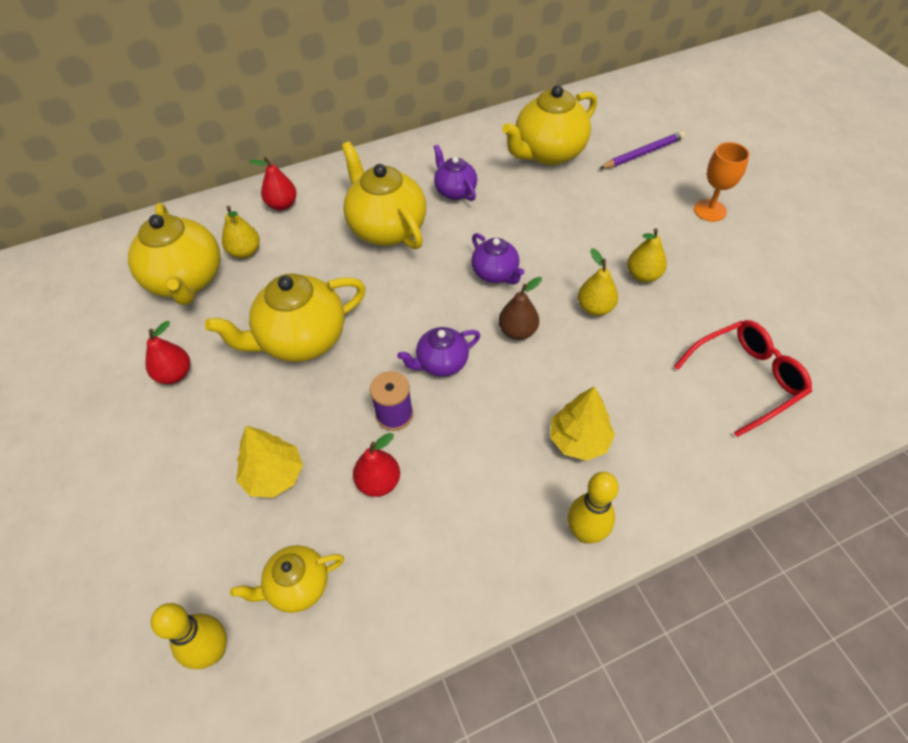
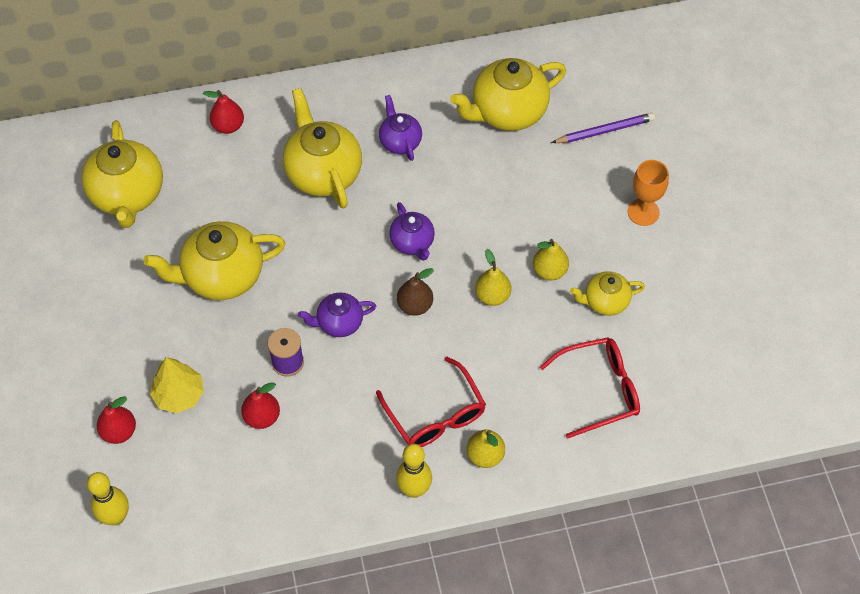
camera: 10 degrees right, 5 degrees up
red pear [145,321,190,384] -> red pear moved to [97,396,136,444]
yellow pear [222,206,260,258] -> yellow pear moved to [467,429,505,468]
yellow teapot [230,545,344,613] -> yellow teapot moved to [570,271,645,316]
yellow tree [550,386,615,461] -> red glasses [376,357,486,447]

